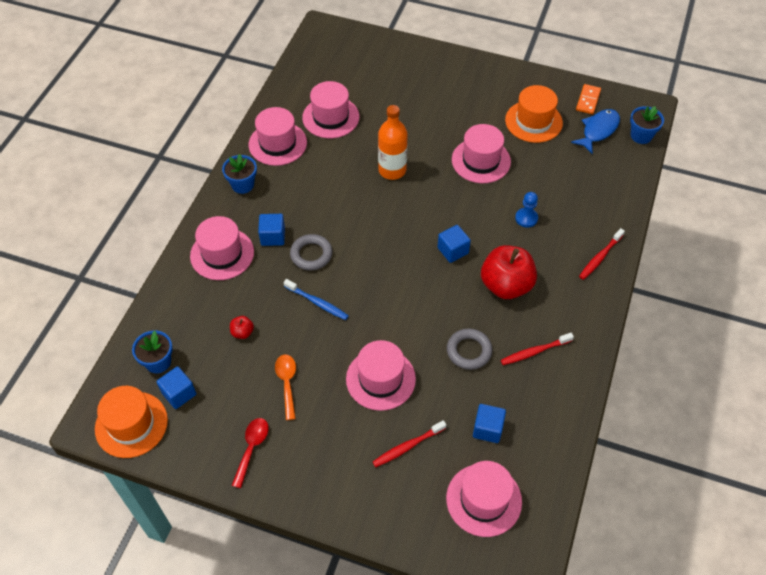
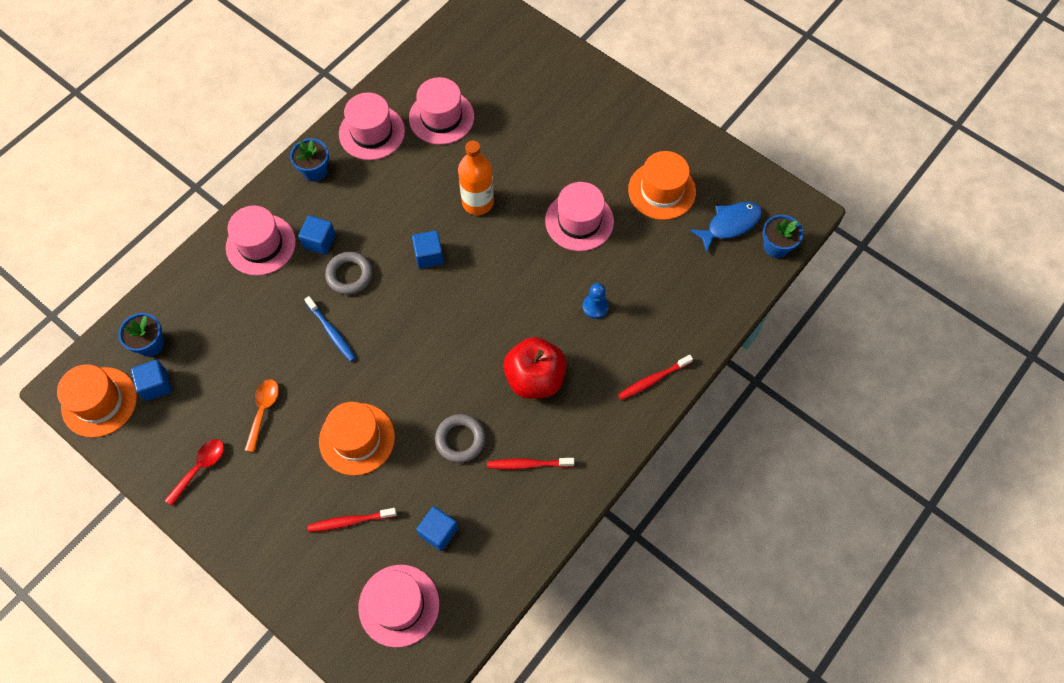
camera: 20 degrees right, 10 degrees up
red apple [230,316,254,339] -> none
pink hat [346,340,416,411] -> orange hat [319,402,395,476]
blue cube [437,225,471,263] -> blue cube moved to [412,230,444,268]
orange domino [576,84,601,114] -> none

